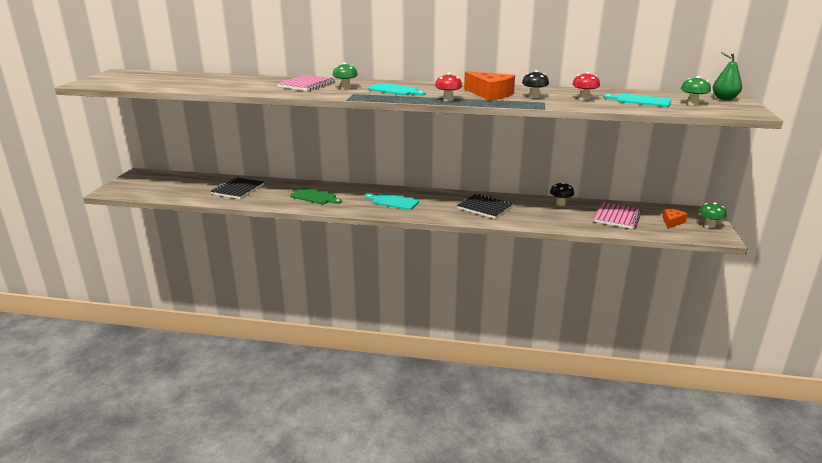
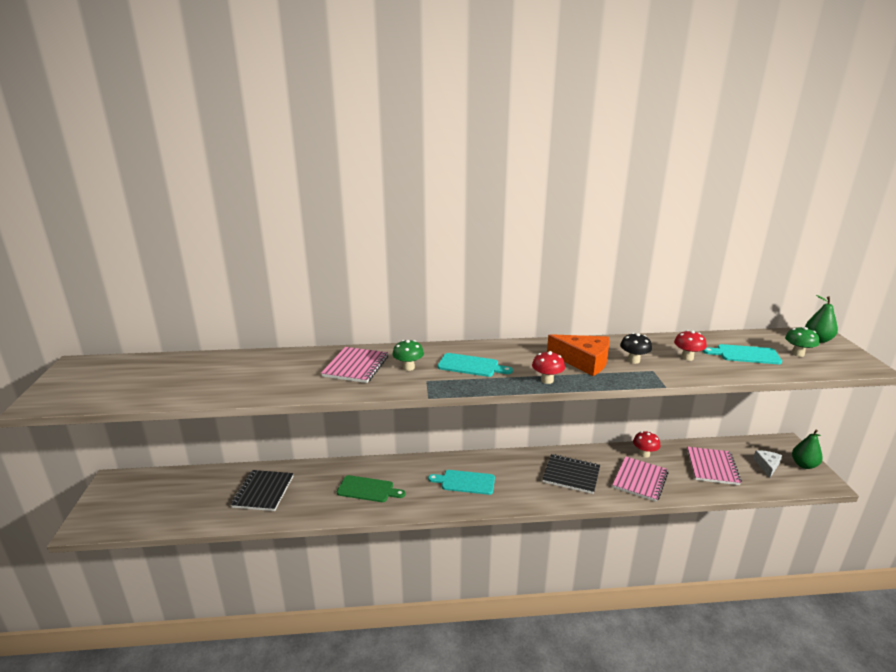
camera: 15 degrees left, 0 degrees up
black mushroom [550,182,574,206] -> red mushroom [633,431,660,458]
orange cheese [662,208,688,229] -> white cheese [753,450,782,478]
green mushroom [699,202,727,228] -> green pear [792,429,823,469]
none -> pink notebook [612,456,668,502]

